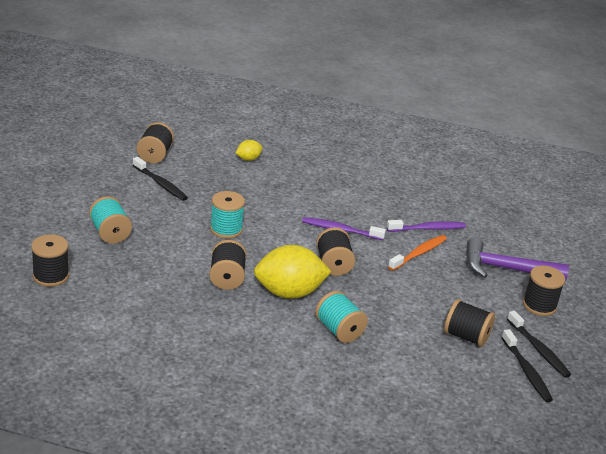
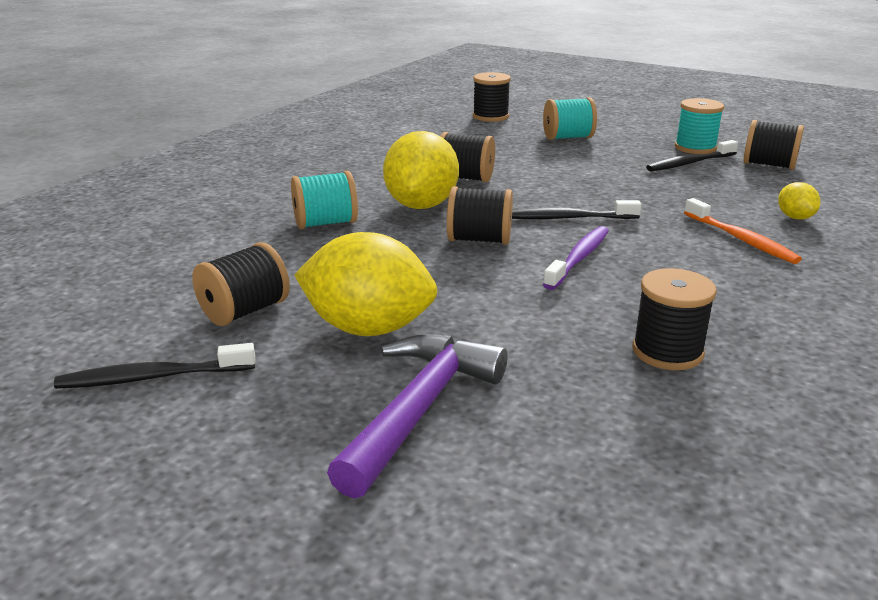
camera: 110 degrees right, 5 degrees down
turquoise spool [210,191,245,239] -> turquoise spool moved to [675,98,724,154]
purple toothbrush [387,220,466,232] -> none
orange toothbrush [388,235,447,271] -> orange toothbrush moved to [684,198,802,264]
black toothbrush [501,329,553,402] -> black toothbrush moved to [512,200,642,219]
black spool [523,266,565,316] -> black spool moved to [633,268,717,370]
none -> yellow lemon [294,232,437,336]

